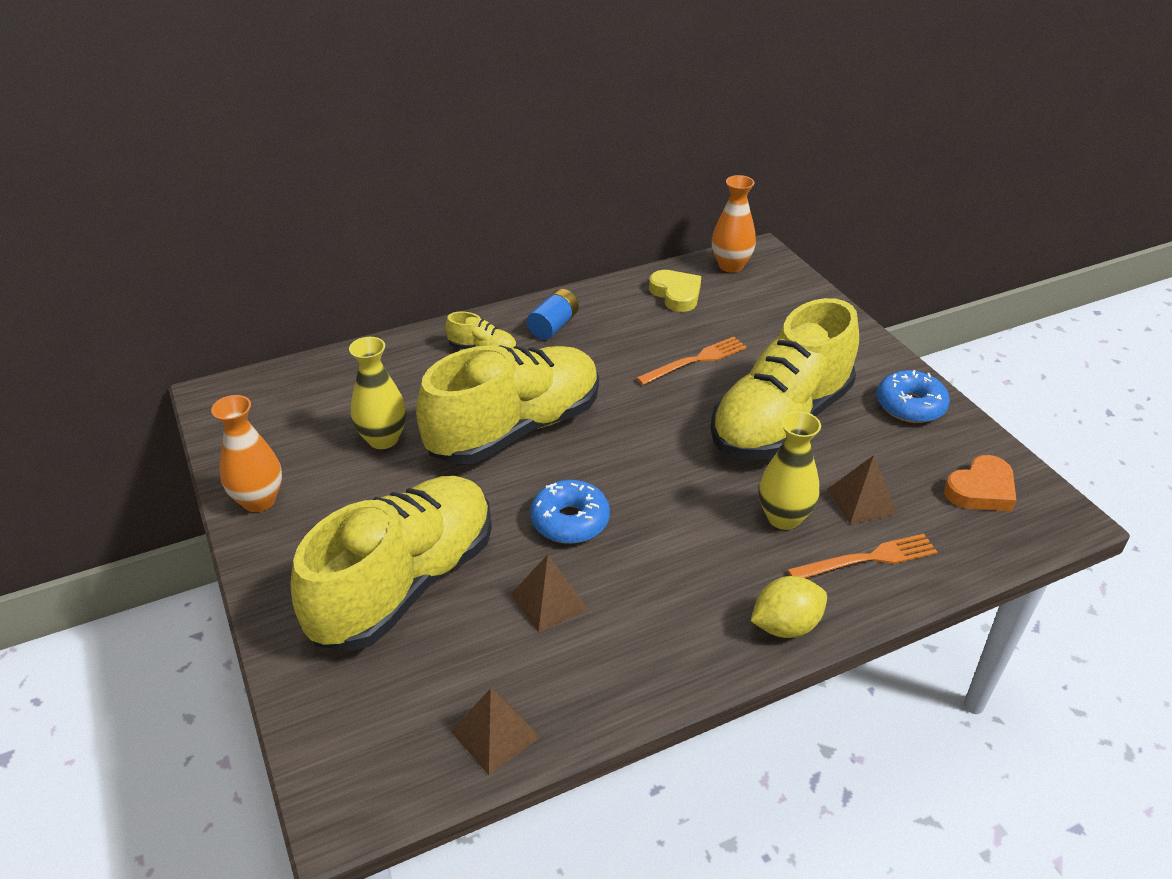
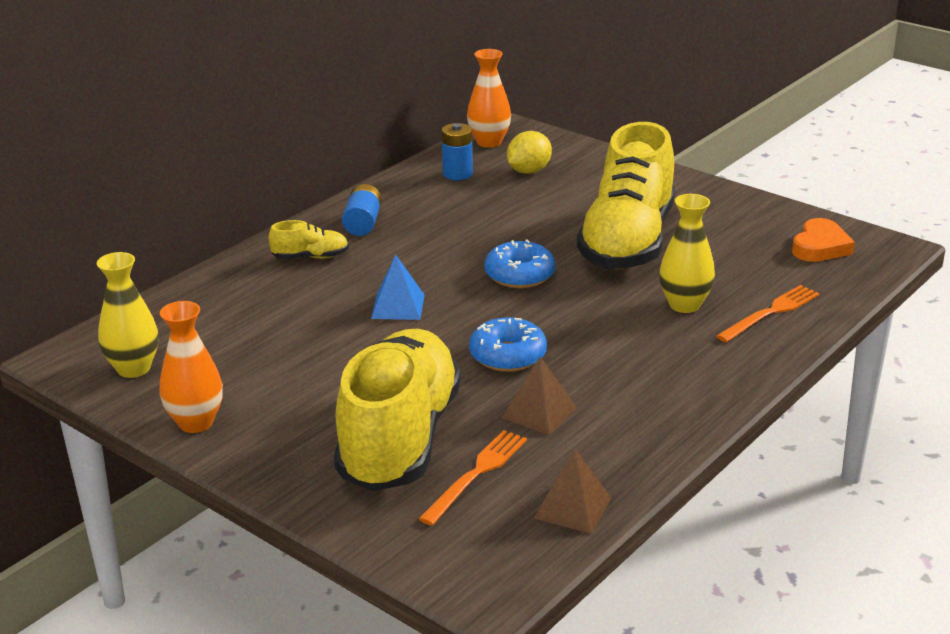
camera: 25 degrees left, 10 degrees down
yellow vase [349,337,406,449] -> yellow vase moved to [97,252,158,378]
yellow shoe [416,345,599,464] -> blue pyramid [371,255,425,320]
orange fork [636,337,747,385] -> orange fork moved to [419,430,527,526]
yellow heart [649,270,701,312] -> blue battery [442,123,473,180]
yellow lemon [751,576,827,638] -> yellow lemon moved to [507,131,552,174]
brown pyramid [828,455,898,524] -> none
blue donut [877,370,950,423] -> blue donut moved to [484,240,555,288]

